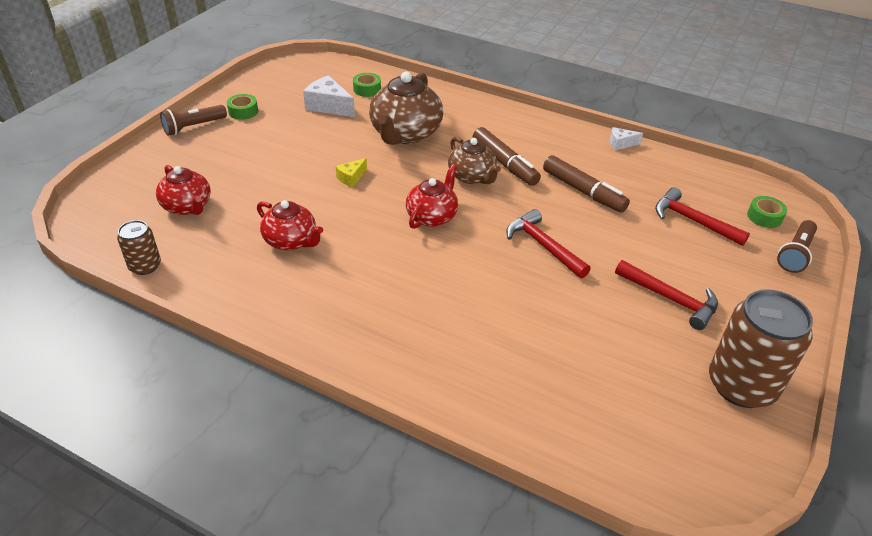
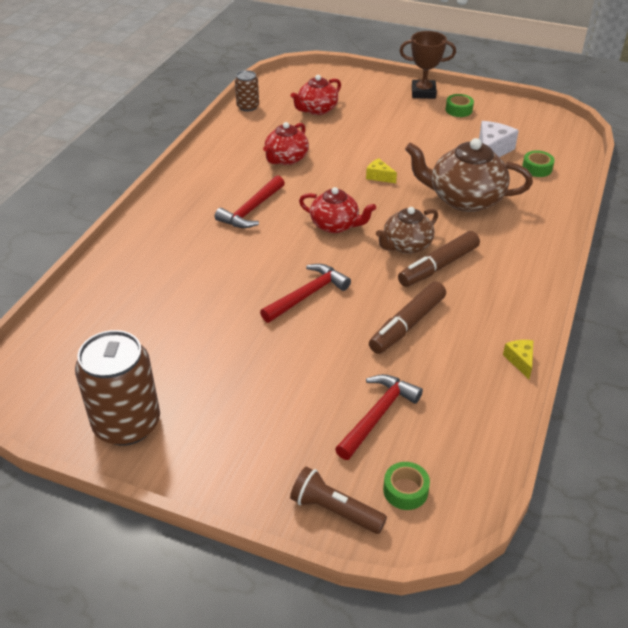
camera: 85 degrees right, 0 degrees up
brown flashlight [160,105,227,136] -> brown trophy [400,31,456,99]
white cheese [610,127,643,151] -> yellow cheese [503,340,533,379]
red hammer [615,260,718,330] -> red hammer moved to [215,175,285,228]

